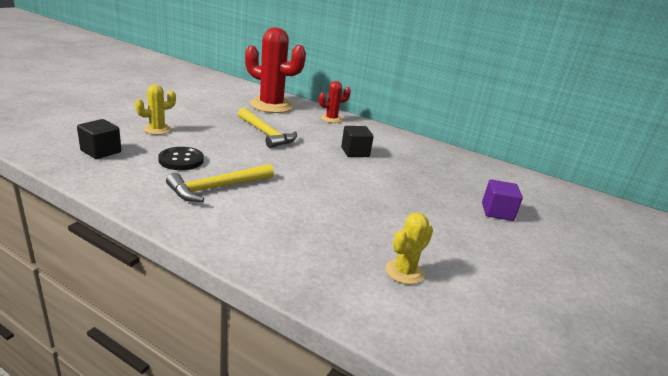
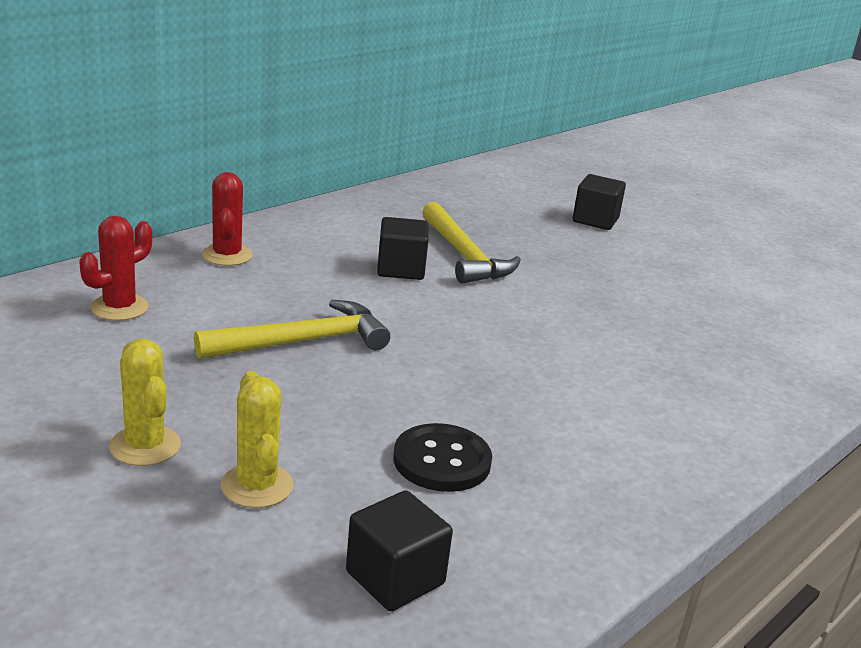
camera: 75 degrees left, 0 degrees up
yellow hammer [166,164,274,202] -> yellow hammer moved to [422,202,521,284]
red cactus [245,27,306,113] -> red cactus [79,216,152,321], size x0.50
yellow cactus [386,213,433,284] -> yellow cactus moved to [109,339,181,466]
purple cube [482,179,523,221] -> black cube [573,174,626,230]

